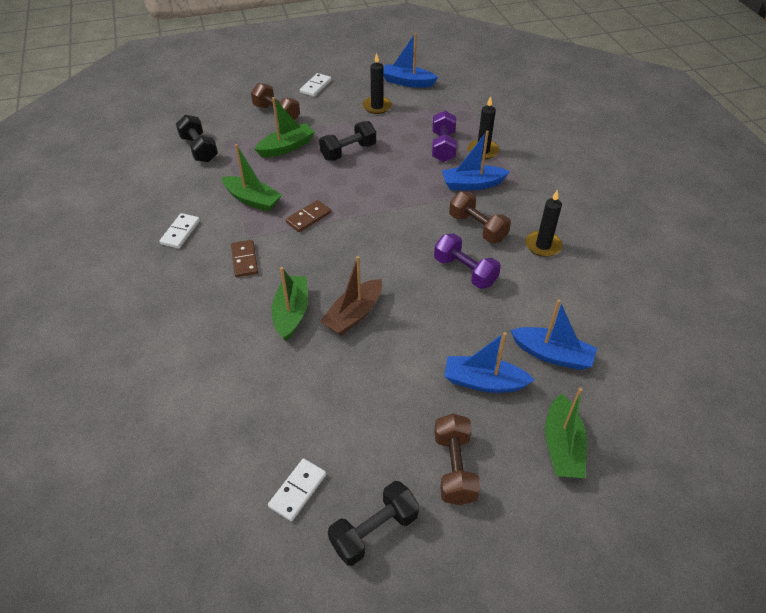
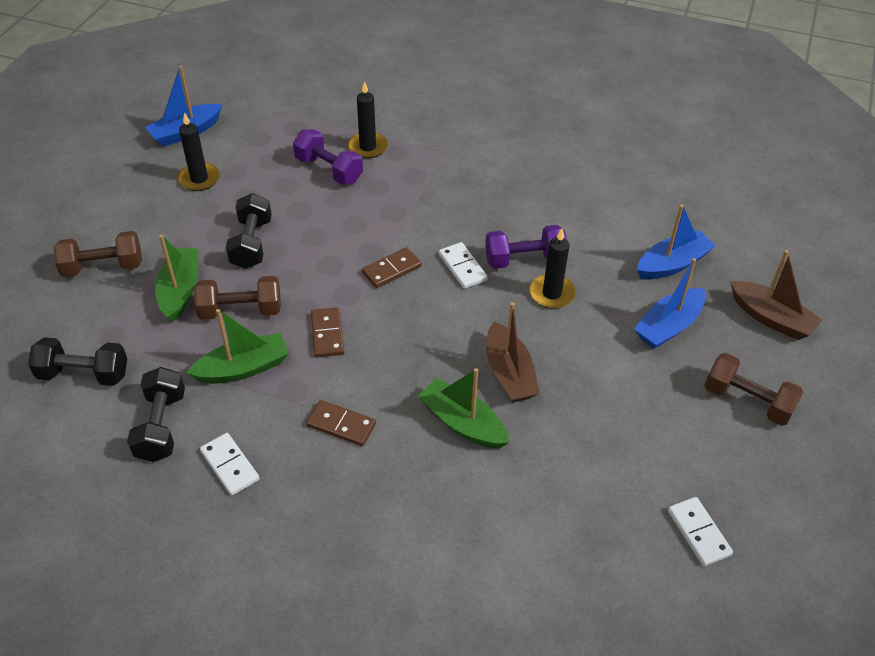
camera: 55 degrees left, 0 degrees up
white domino [300,73,331,97] -> white domino moved to [439,242,488,289]
black dumbbell [328,481,419,566] -> black dumbbell moved to [127,367,185,462]
blue boat [442,131,510,190] -> none
brown dumbbell [449,192,511,243] -> brown dumbbell moved to [194,276,281,320]
black candle [526,189,562,257] -> black candle moved to [529,228,576,309]
green boat [545,388,587,478] -> brown boat [730,250,822,340]
none -> brown domino [362,247,422,288]

